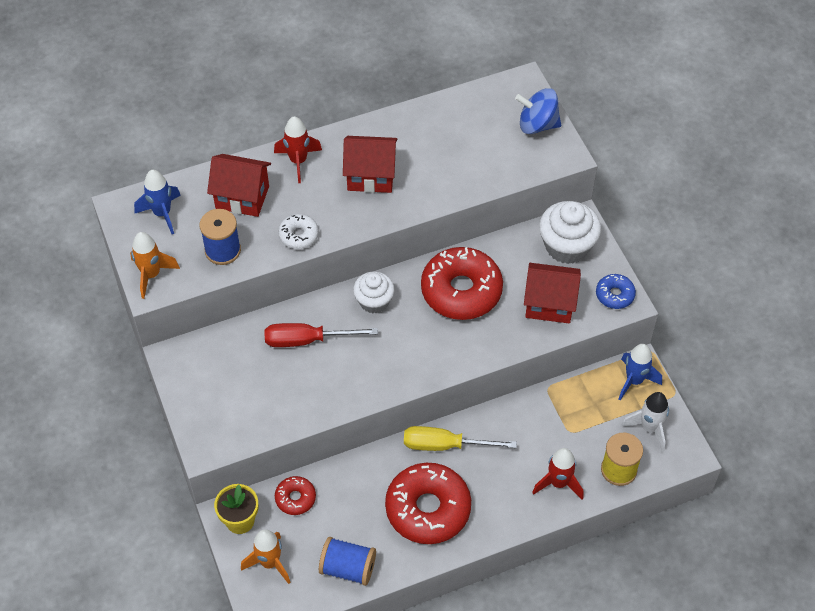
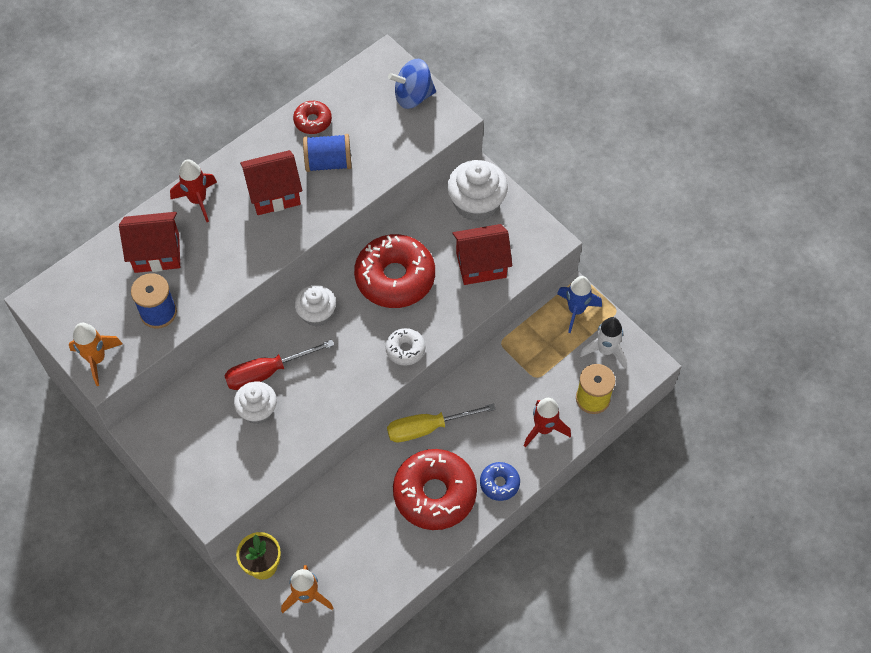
camera: 20 degrees left, 5 degrees up
blue rocket [134,170,181,234] -> none
red donut [275,476,316,515] -> red donut moved to [293,101,332,134]
white donut [278,214,319,249] -> white donut moved to [385,328,425,366]
blue spool [319,537,376,586] -> blue spool moved to [303,134,351,172]
blue donut [596,274,636,309] -> blue donut moved to [480,462,520,501]
none -> white cupcake [234,381,277,424]

